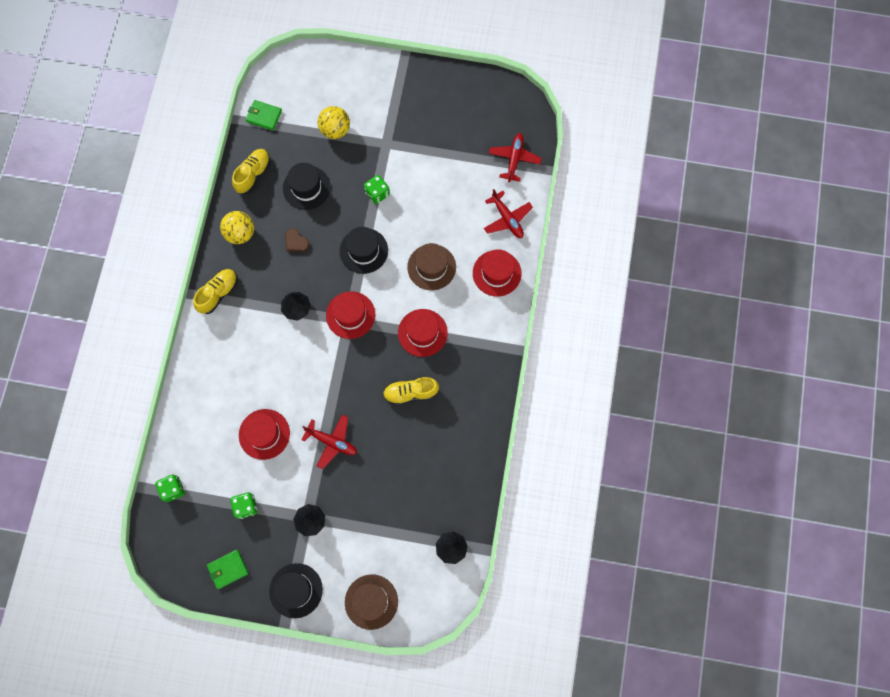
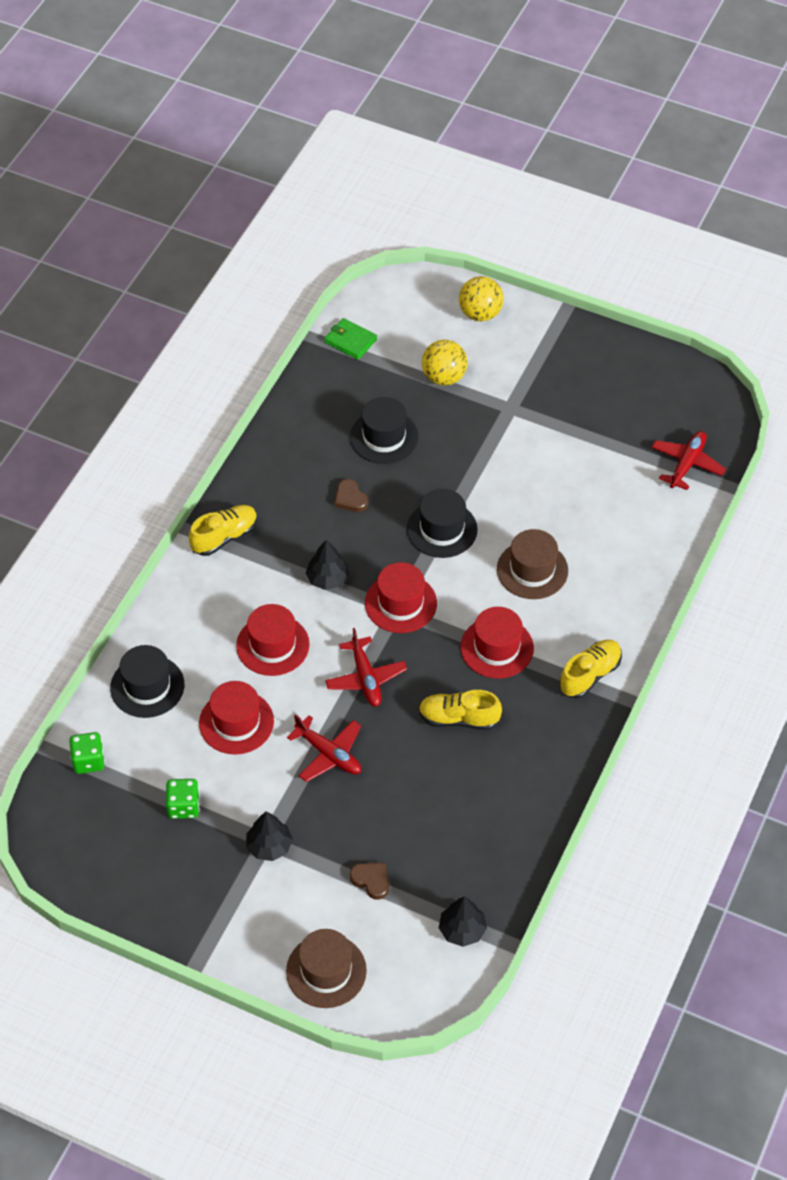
camera: 15 degrees right, 20 degrees down
green wallet [207,550,249,589] -> none
yellow ball [220,211,254,244] -> yellow ball moved to [459,276,504,321]
yellow shoe [232,149,270,194] -> yellow shoe moved to [559,640,622,699]
black hat [269,563,323,618] -> black hat moved to [110,645,184,718]
green dice [364,175,390,204] -> none
red hat [473,249,521,297] -> red hat moved to [236,604,310,676]
red plane [484,189,533,238] -> red plane moved to [325,628,407,707]
none -> brown heart [350,863,389,900]

